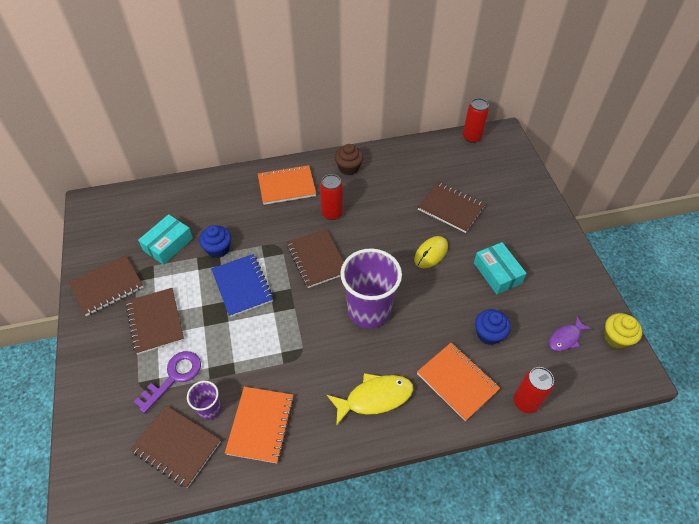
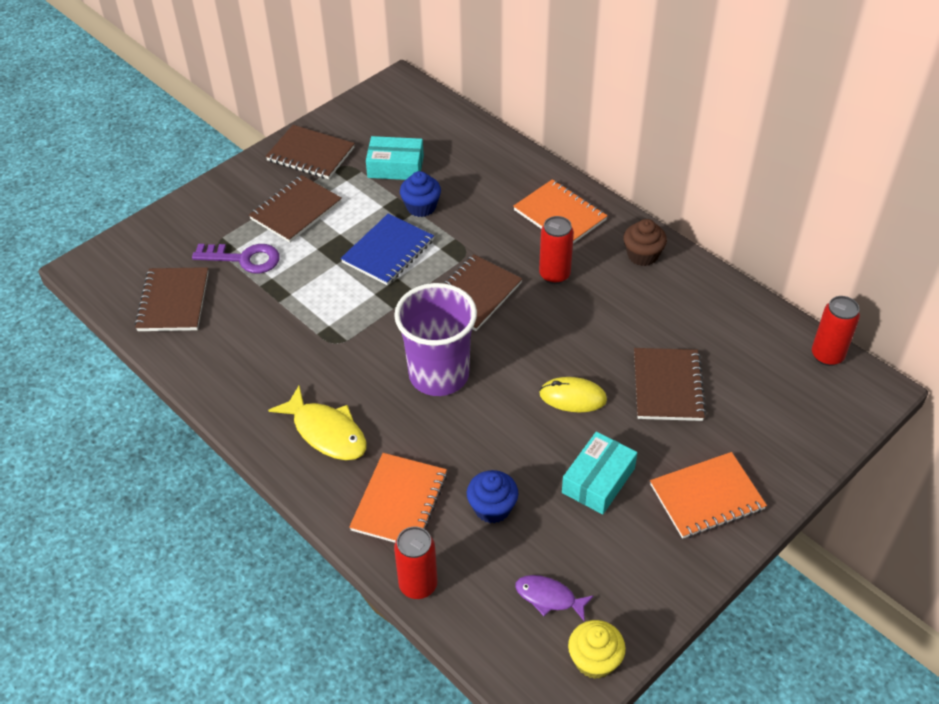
camera: 60 degrees right, 5 degrees down
purple cup [187,381,221,420] -> none
orange notebook [225,387,294,463] -> orange notebook moved to [650,452,767,539]

